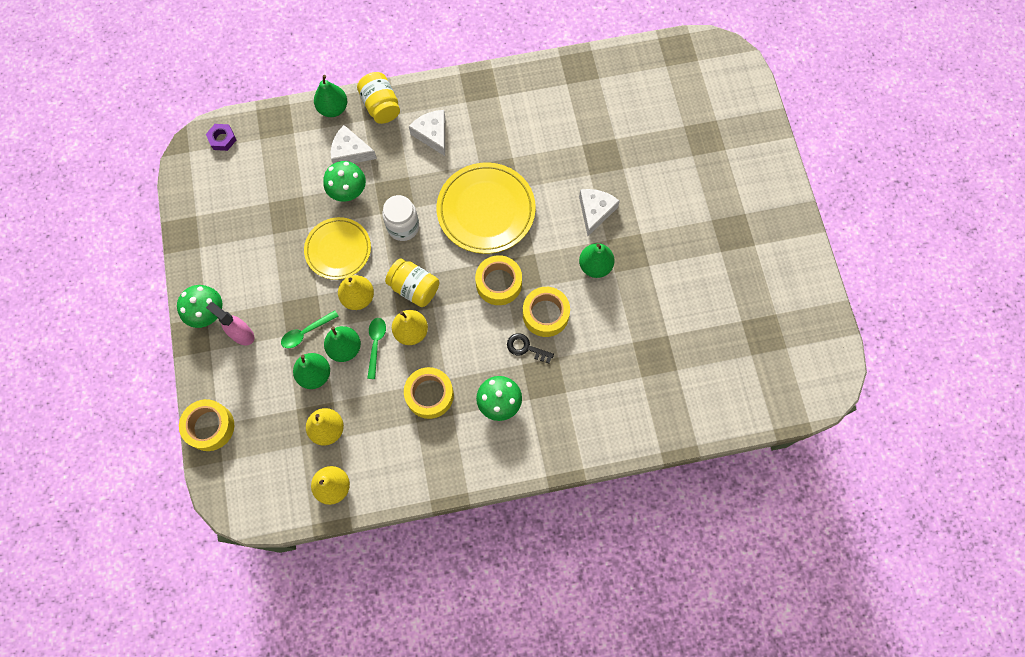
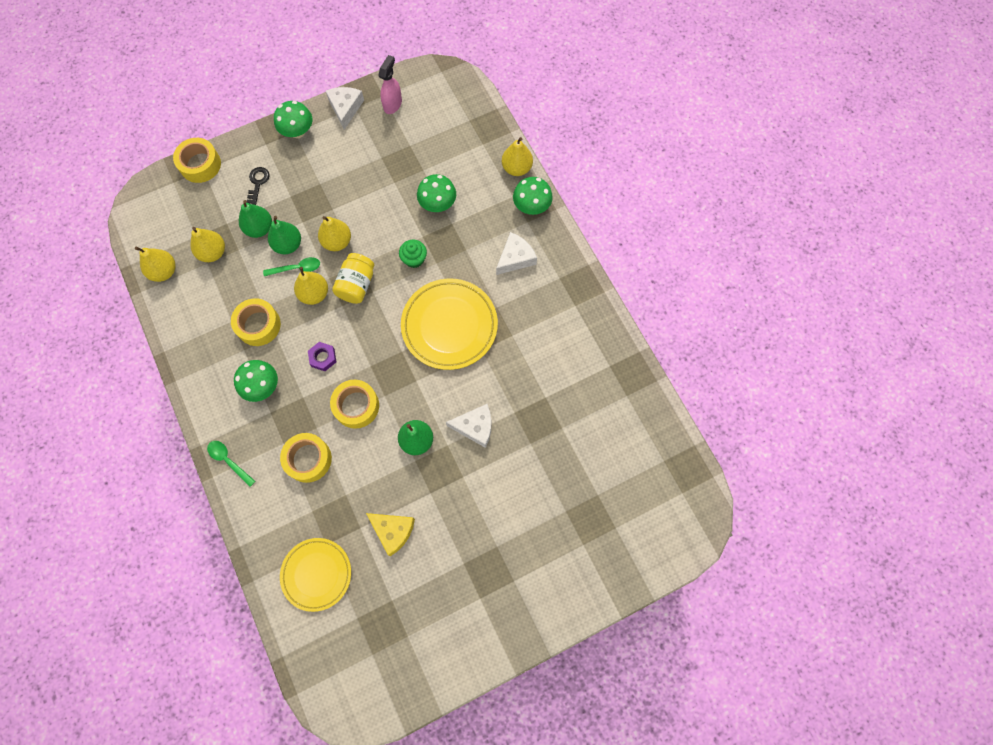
camera: 75 degrees right, 0 degrees up
purple nut [206,124,236,151] -> purple nut moved to [308,342,336,371]
pink spray bottle [206,302,254,346] -> pink spray bottle moved to [378,55,402,114]
green spoon [281,310,339,348] -> green spoon moved to [207,441,255,487]
yellow plate [304,217,371,280] -> yellow plate moved to [280,538,351,612]
green pear [314,75,347,117] -> yellow pear [502,137,533,176]
white cheese [331,125,377,164] -> white cheese moved to [326,87,364,130]
yellow jar [357,72,400,124] -> green mushroom [513,177,553,215]
white jar [382,195,419,241] -> green cupcake [399,240,427,268]
yellow tape [475,255,522,305] -> yellow tape moved to [280,433,332,483]
black key [507,333,554,363] -> black key moved to [247,167,270,205]
none -> yellow cheese [366,513,415,556]

